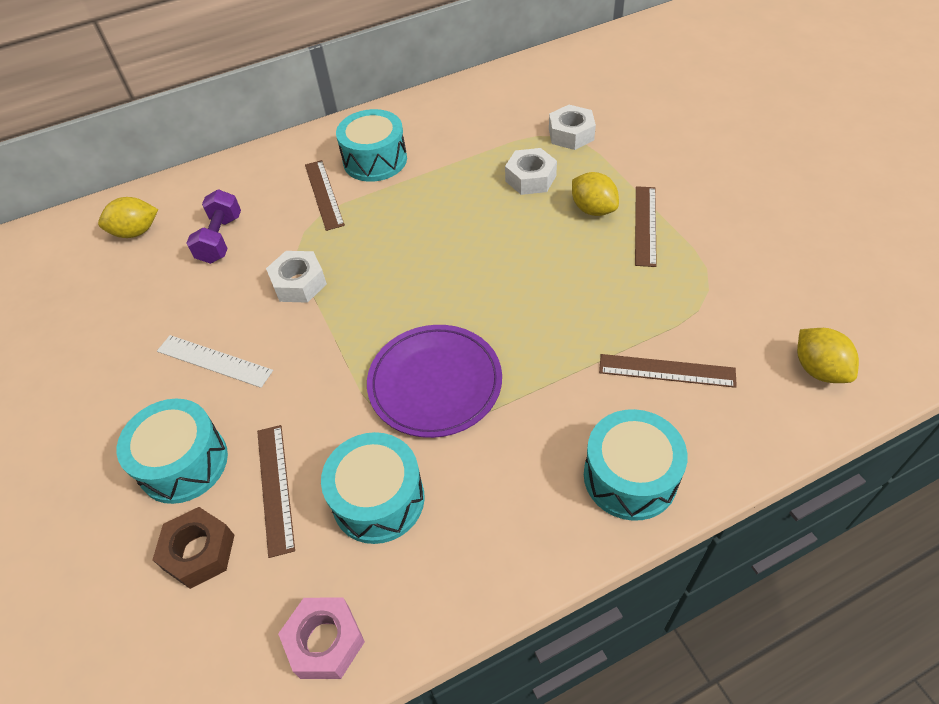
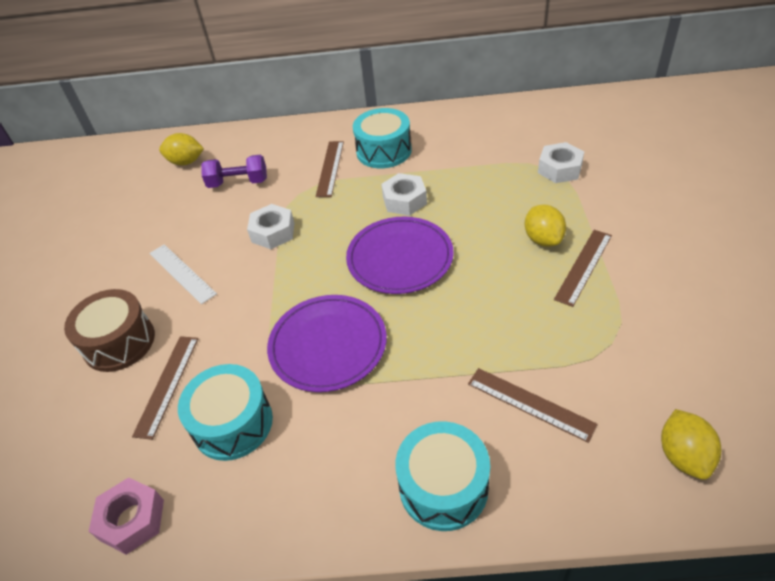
camera: 25 degrees right, 5 degrees down
turquoise drum [117,399,228,504] -> brown drum [64,289,155,372]
brown nut [152,507,234,589] -> none
purple dumbbell [186,190,241,264] -> purple dumbbell turned 60 degrees clockwise [201,155,267,188]
white nut [505,148,557,195] -> white nut moved to [381,173,427,215]
none -> purple plate [346,217,454,294]

